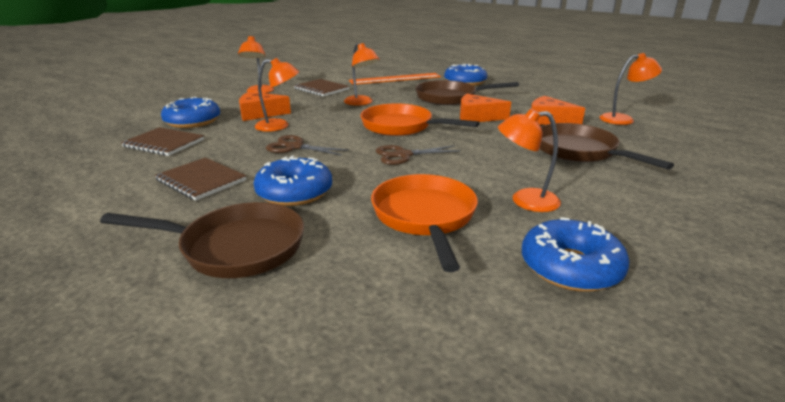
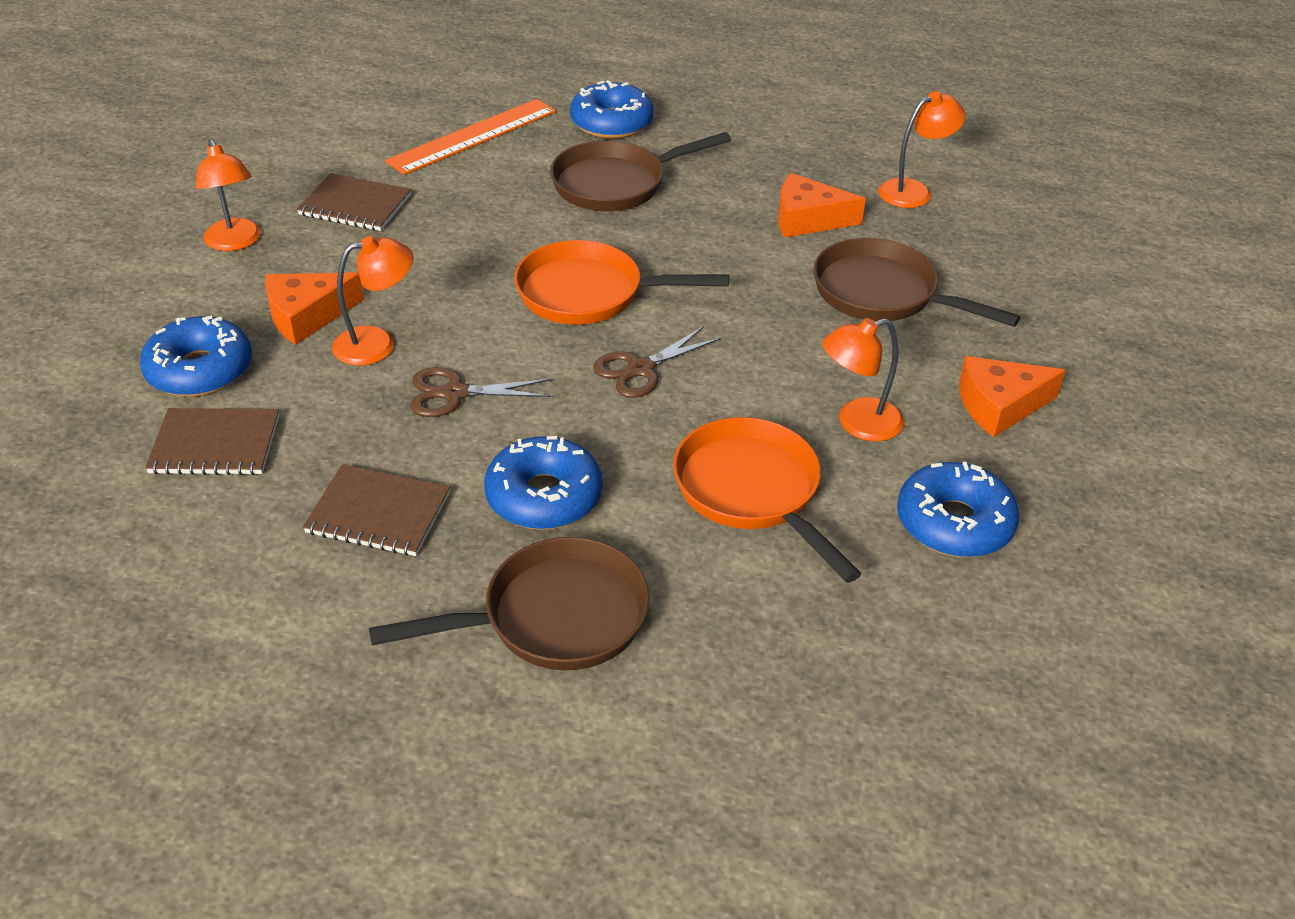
camera: 25 degrees left, 15 degrees up
orange lamp [344,43,380,106] -> none
orange cheese [460,94,511,122] -> orange cheese moved to [959,356,1066,437]

